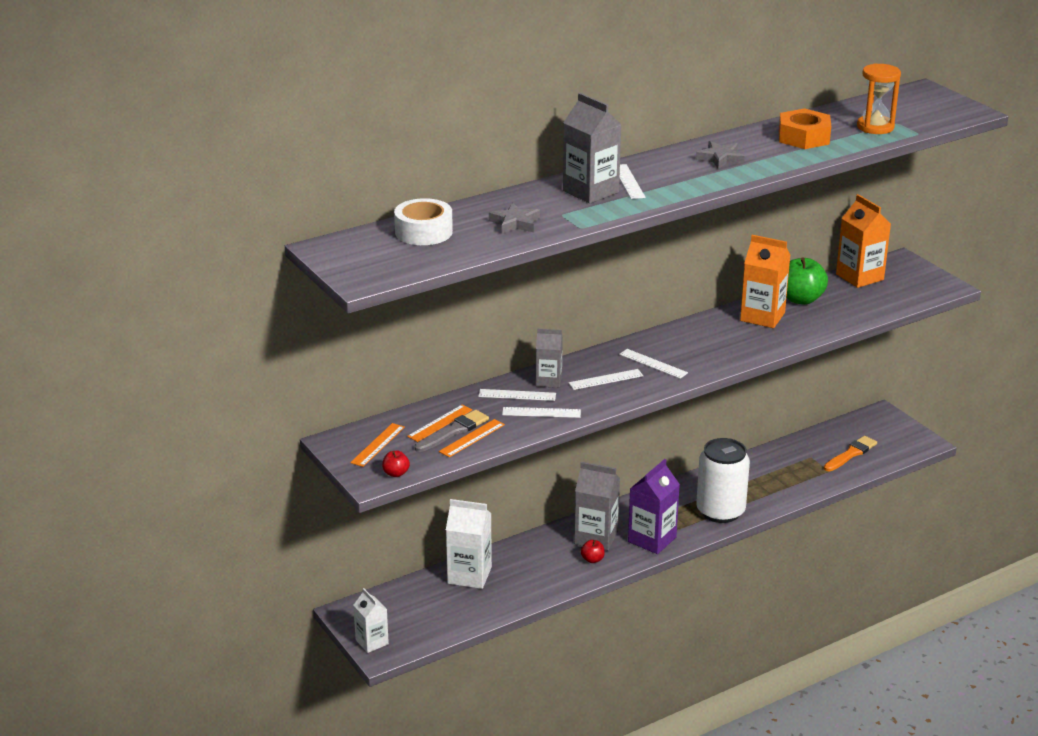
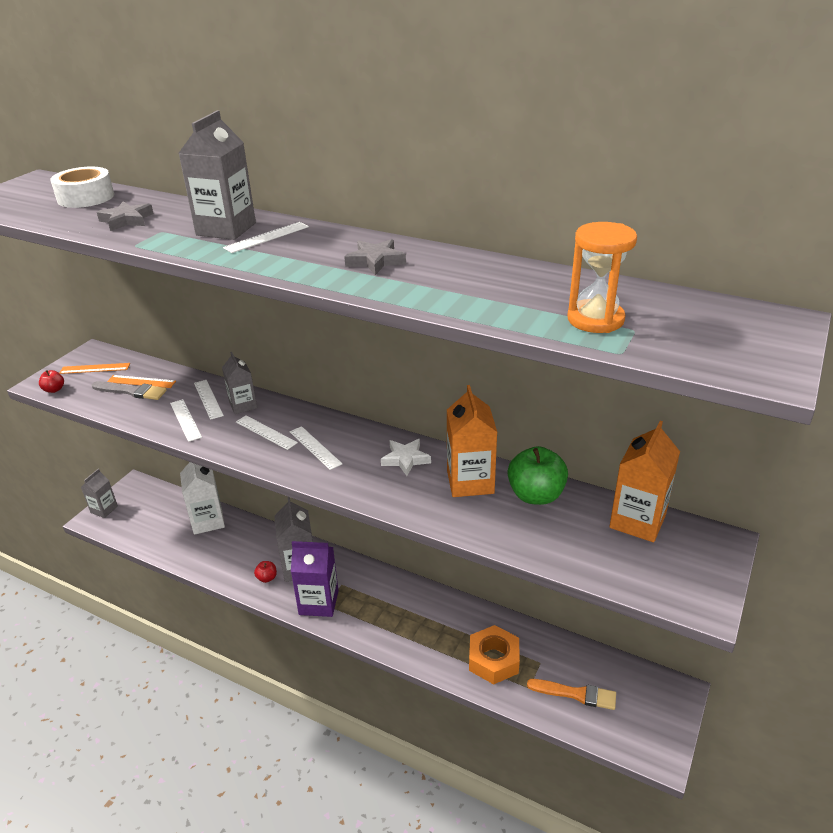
camera: 60 degrees right, 5 degrees up
white carton [353,588,389,653] -> grey carton [81,469,118,518]
orange ruler [439,419,505,457] -> none
white ruler [619,349,688,379] -> white ruler turned 45 degrees counterclockwise [290,426,342,470]
white can [696,438,750,523] -> none
orange nut [779,108,831,149] -> orange nut moved to [469,625,520,684]
none -> white star [381,439,431,476]

